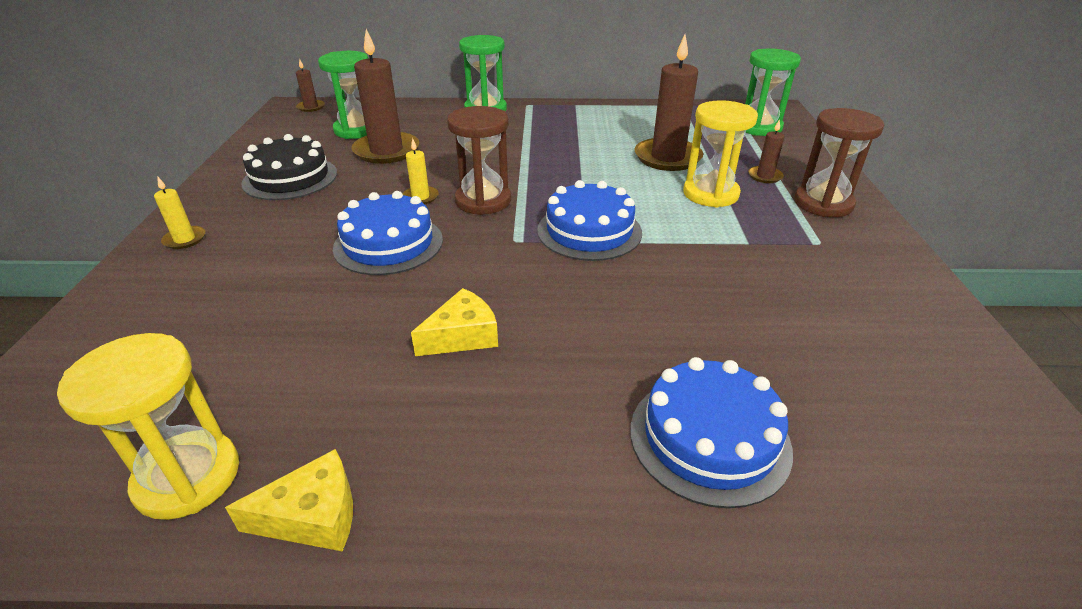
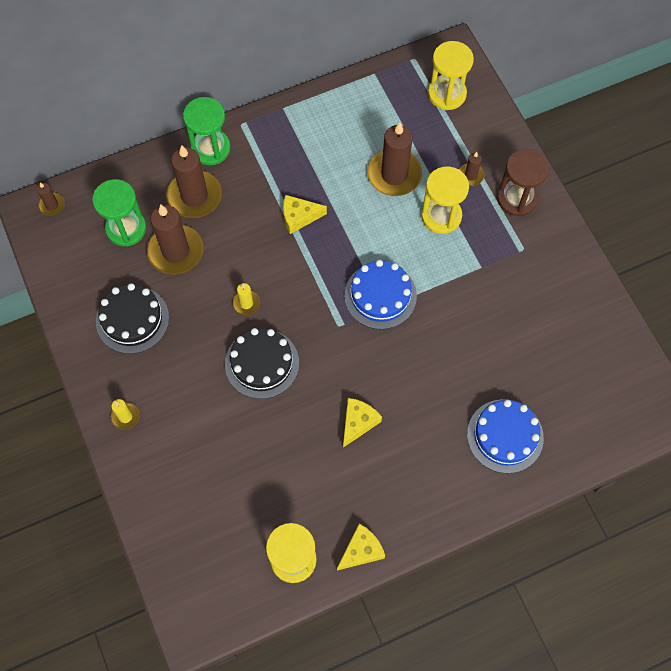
camera: 25 degrees left, 30 degrees up
blue cake [333,191,443,275] -> black cake [225,328,299,399]
brown hourglass [447,106,511,215] -> none
green hourglass [745,48,801,136] -> yellow hourglass [428,41,474,110]
none -> brown candle [166,145,222,218]
none -> yellow cheese [283,195,327,234]

